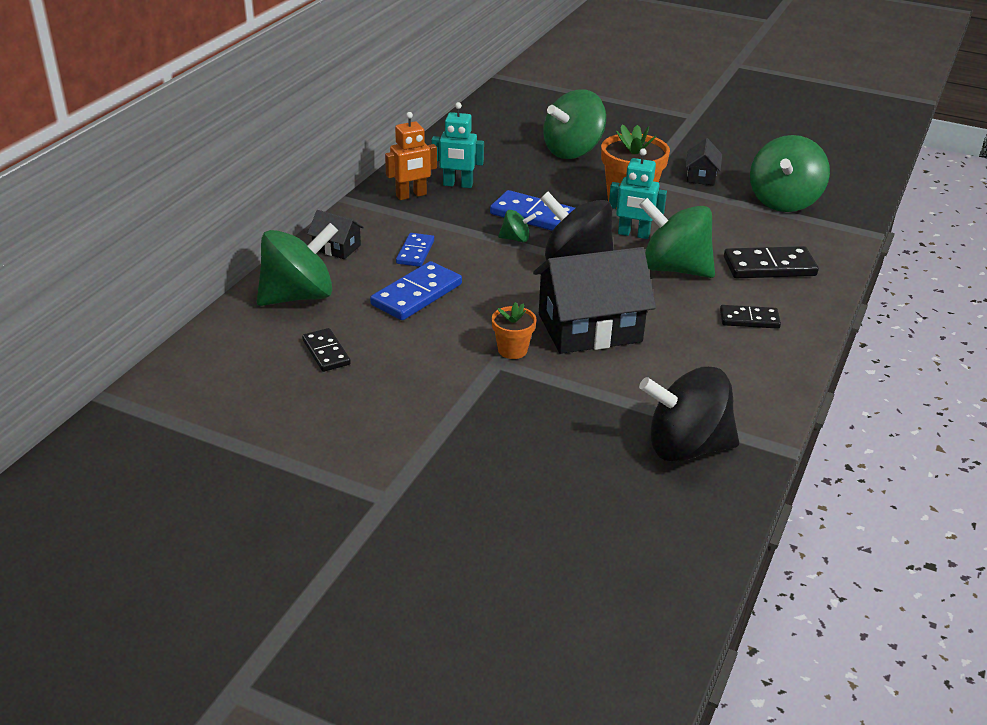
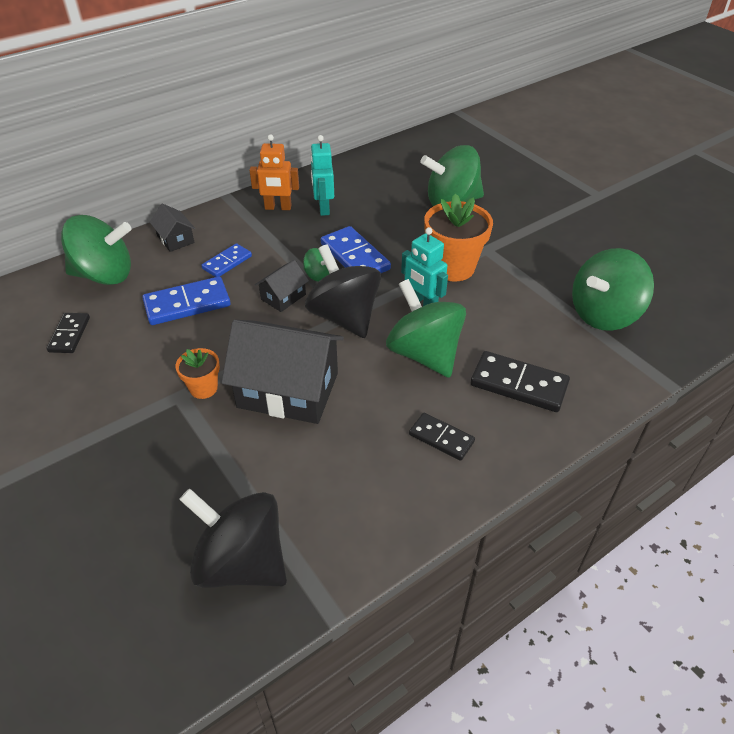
camera: 30 degrees right, 10 degrees up
turquoise robot [432,102,484,188] -> turquoise robot turned 45 degrees clockwise [310,135,334,216]
black house [685,138,722,186] -> black house moved to [255,260,309,312]

